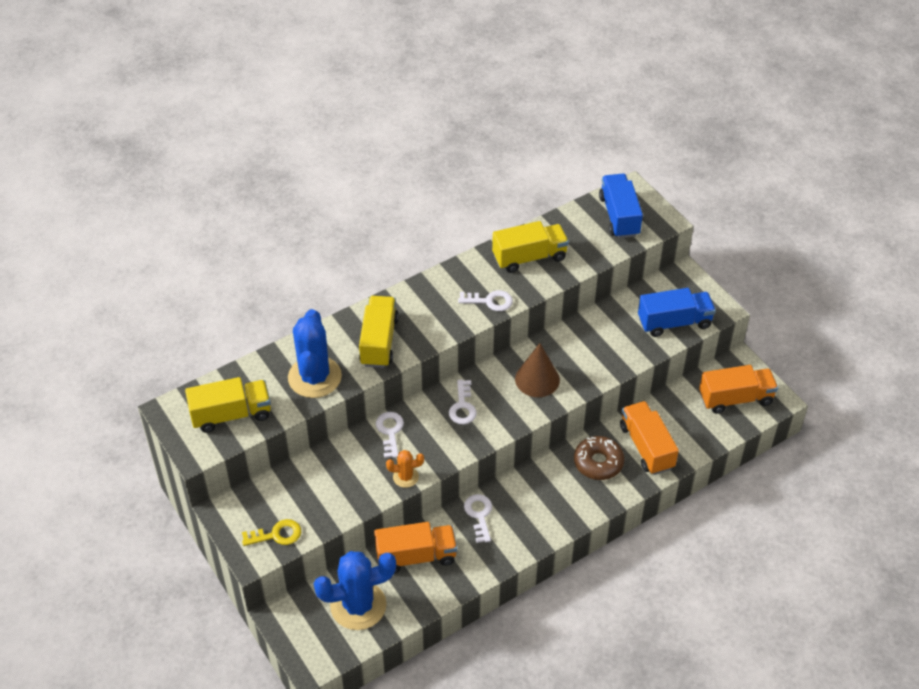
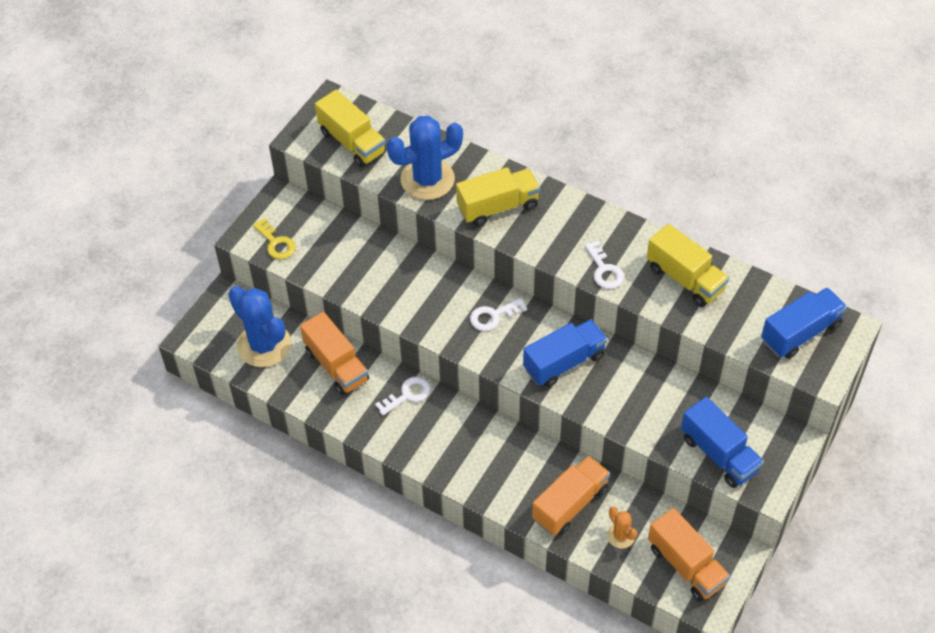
camera: 65 degrees right, 5 degrees up
white key [376,412,404,458] -> none
orange cactus [386,450,424,488] -> orange cactus moved to [607,506,638,549]
brown cone [515,343,560,397] -> blue truck [523,319,607,387]
brown donut [574,436,624,480] -> none

